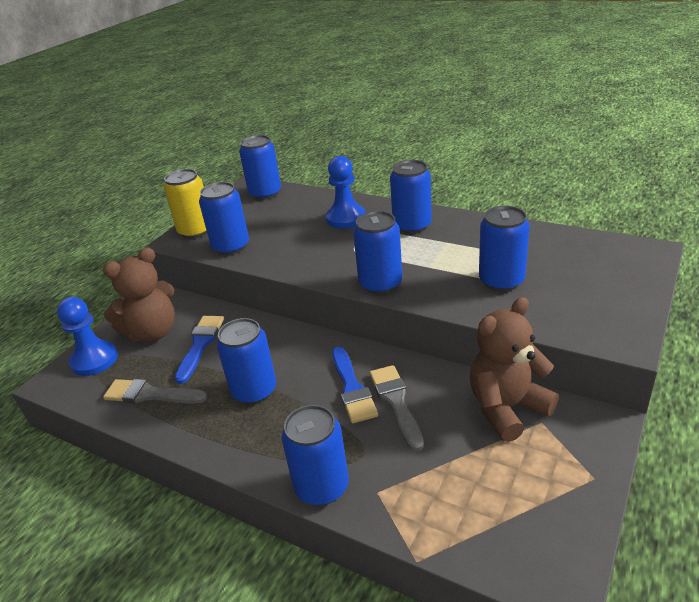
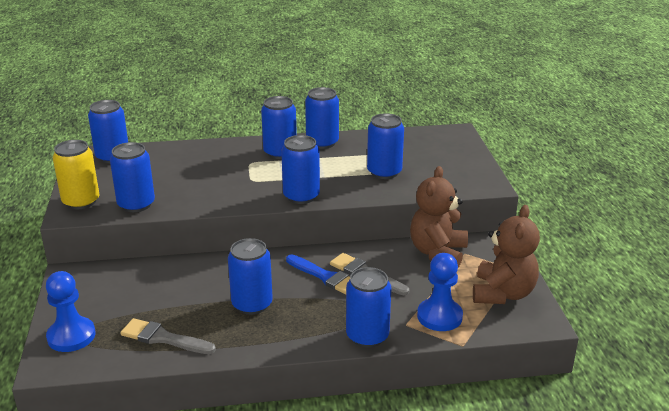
camera: 40 degrees left, 5 degrees down
brown teddy bear [103,247,175,342] -> brown teddy bear moved to [473,205,540,304]
grey brush [103,379,208,404] -> grey brush turned 45 degrees clockwise [120,318,216,354]
blue brush [175,316,224,384] -> none
blue pawn [326,156,365,229] -> blue pawn moved to [417,253,463,331]
none -> blue can [305,87,339,149]

